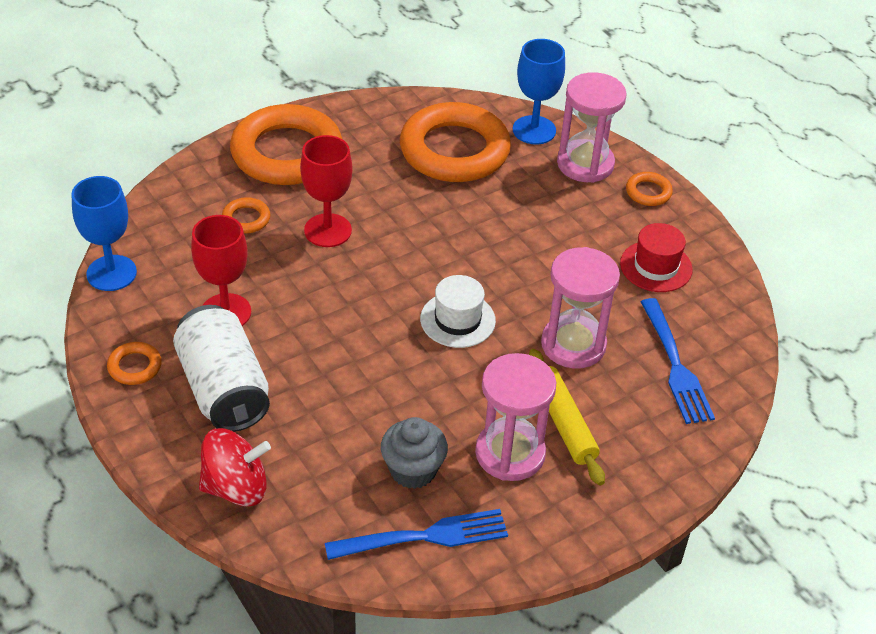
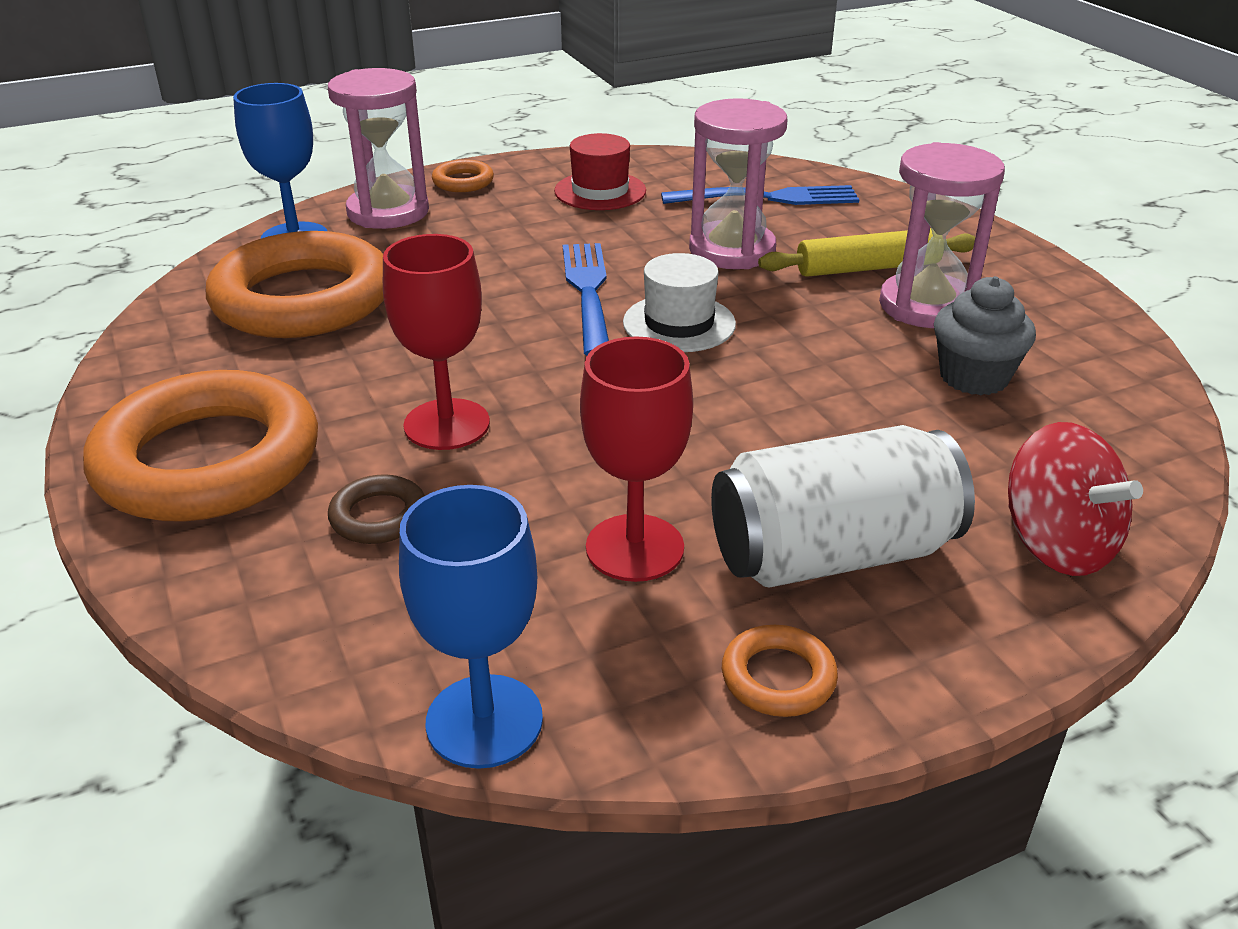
camera: 80 degrees left, 10 degrees down
red spinning top [199,428,271,507] -> red spinning top turned 150 degrees clockwise [1008,422,1143,576]
orange ring [222,197,270,234] -> brown ring [328,475,425,544]
blue fork [325,509,508,560] -> blue fork moved to [563,243,609,356]

